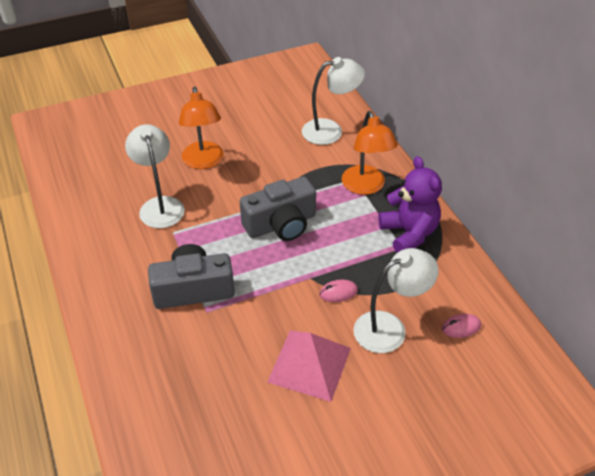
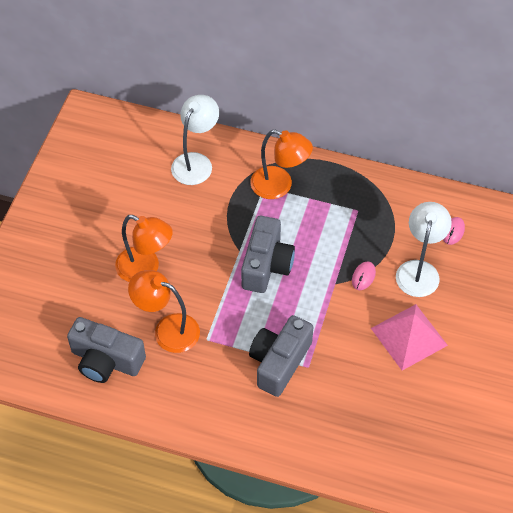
camera: 50 degrees left, 10 degrees up
white lamp [125,124,185,228] -> orange lamp [128,270,200,353]
purple teddy bear [378,156,442,253] -> none
none -> grey camera [67,317,146,383]

